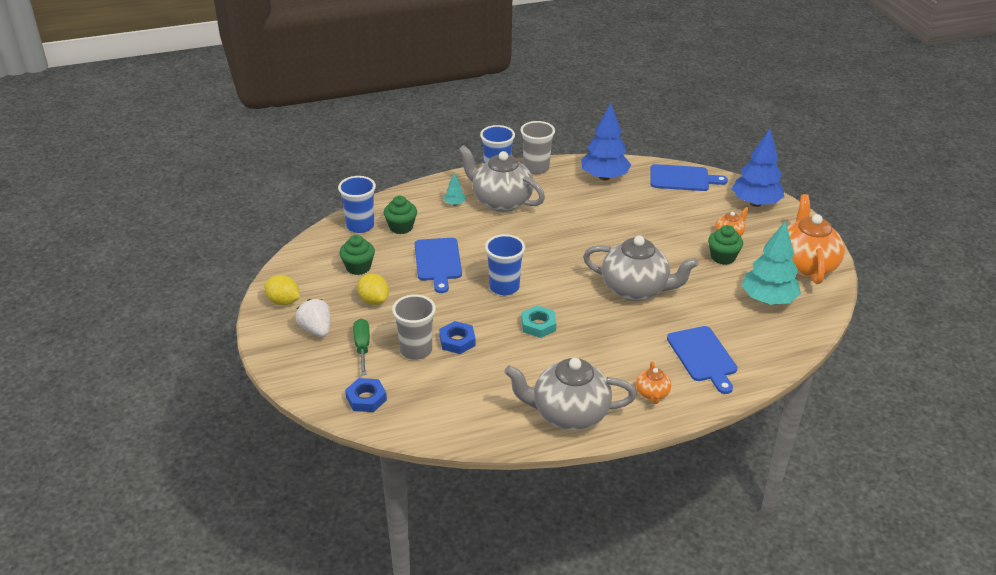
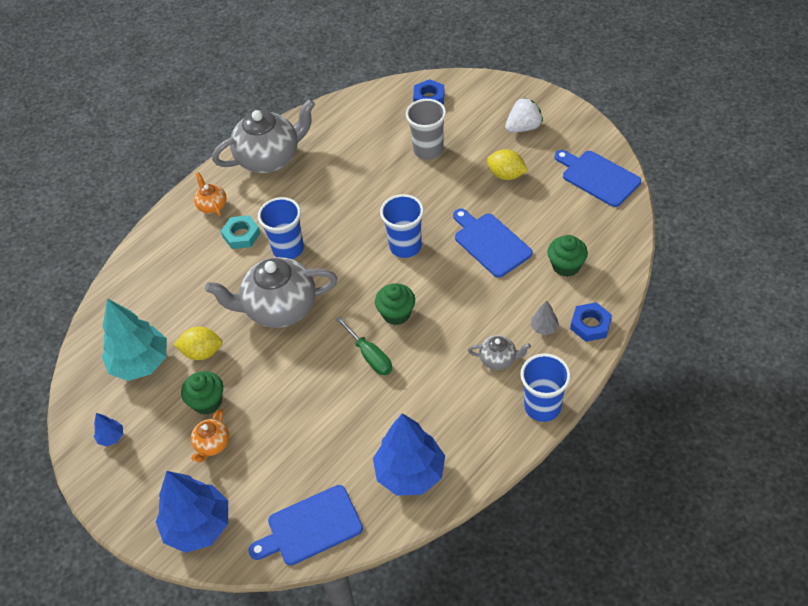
camera: 155 degrees right, 15 degrees up
yellow lemon [264,275,300,306] -> yellow lemon moved to [174,327,222,360]
white strawberry [296,299,330,337] -> white strawberry turned 60 degrees counterclockwise [505,98,543,133]
blue cup [338,176,376,233] -> blue cup moved to [258,197,304,259]
green cupcake [340,235,375,275] -> green cupcake moved to [375,283,415,325]
green screwdriver [353,319,370,375] -> green screwdriver moved to [336,317,392,375]
blue nut [439,321,476,354] -> blue nut moved to [570,302,612,342]
turquoise tree [444,173,466,206] -> grey tree [530,300,559,335]
grey teapot [458,145,545,212] -> grey teapot [468,335,531,370], size x0.47
grey cup [520,121,555,174] -> none
turquoise nut [521,306,556,338] -> turquoise nut moved to [221,215,261,249]
blue cutting board [667,326,738,394] -> blue cutting board moved to [554,150,641,207]
orange teapot [787,194,845,284] -> blue tree [94,413,123,447]

